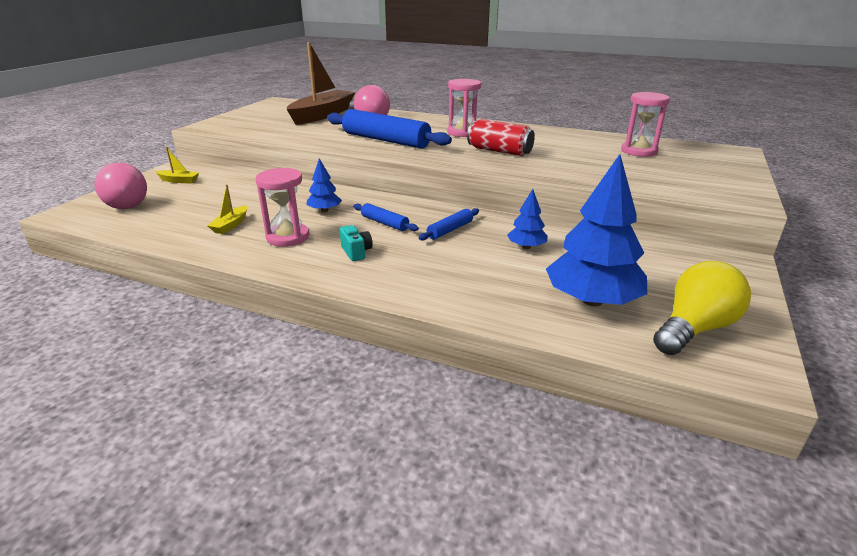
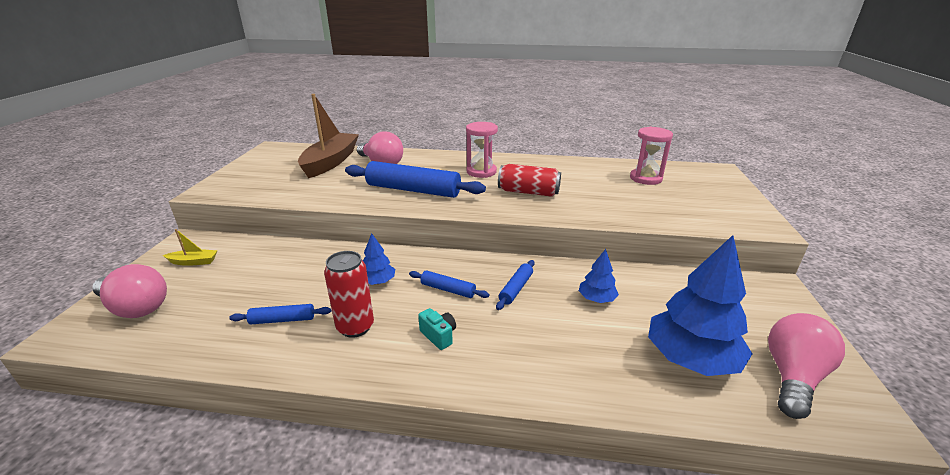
camera: 15 degrees left, 0 degrees up
yellow boat [207,184,247,234] -> blue rolling pin [229,304,331,325]
pink hourglass [255,168,309,247] -> red can [324,251,374,338]
yellow light bulb [653,261,751,355] -> pink light bulb [768,313,845,419]

